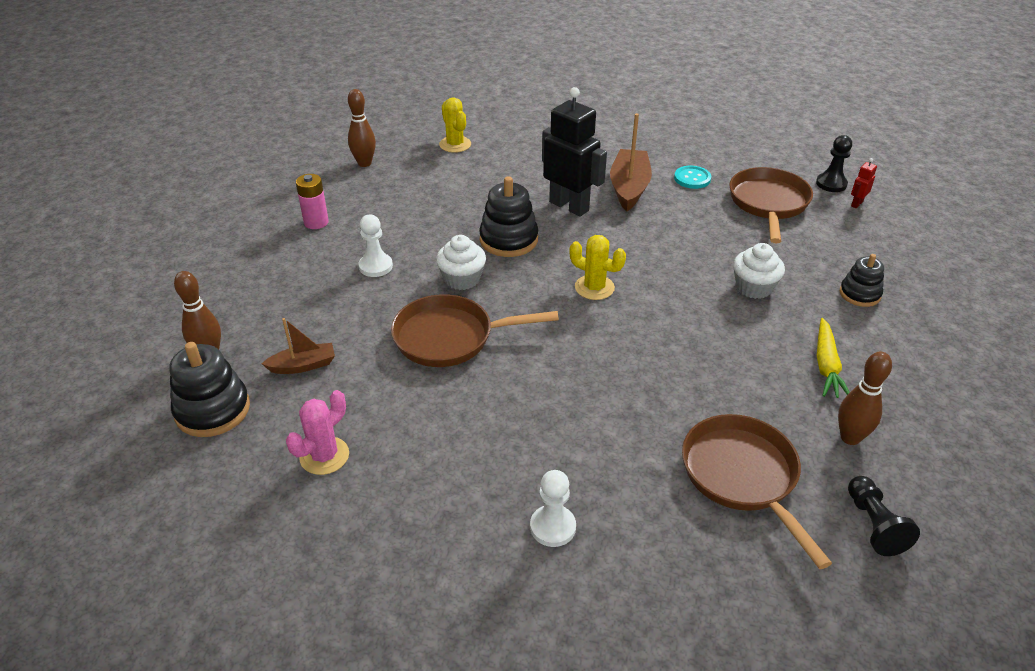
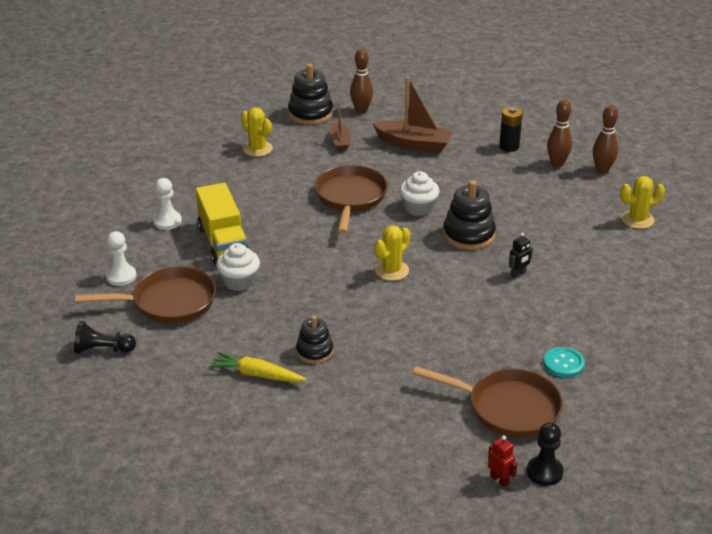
camera: 100 degrees right, 5 degrees down
pink cactus [286,390,349,475] -> yellow cactus [241,107,273,157]
pink battery [296,174,329,229] -> black battery [499,107,523,152]
white pawn [358,215,393,277] -> white pawn moved to [106,231,136,286]
black robot [542,87,607,217] -> black robot [509,233,533,278], size x0.41
brown boat [610,113,652,211] -> brown boat moved to [372,76,454,153]
white cupcake [733,243,785,299] -> white cupcake moved to [216,243,260,291]
brown bowling pin [838,352,892,445] -> brown bowling pin moved to [547,100,572,167]
black stacking toy [840,254,884,307] -> black stacking toy moved to [296,316,333,364]
none -> yellow truck [196,183,249,265]

